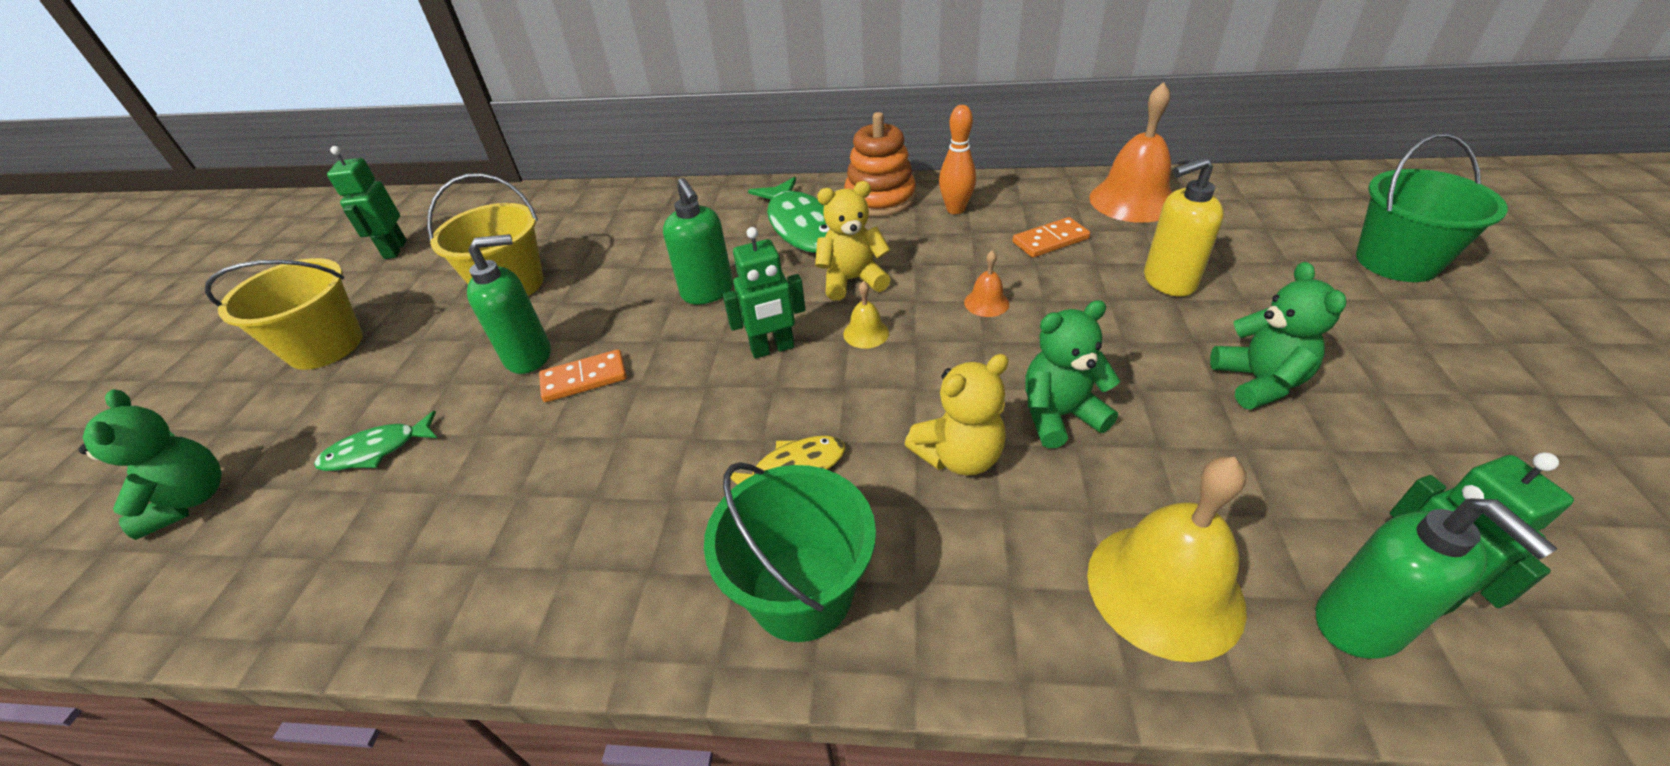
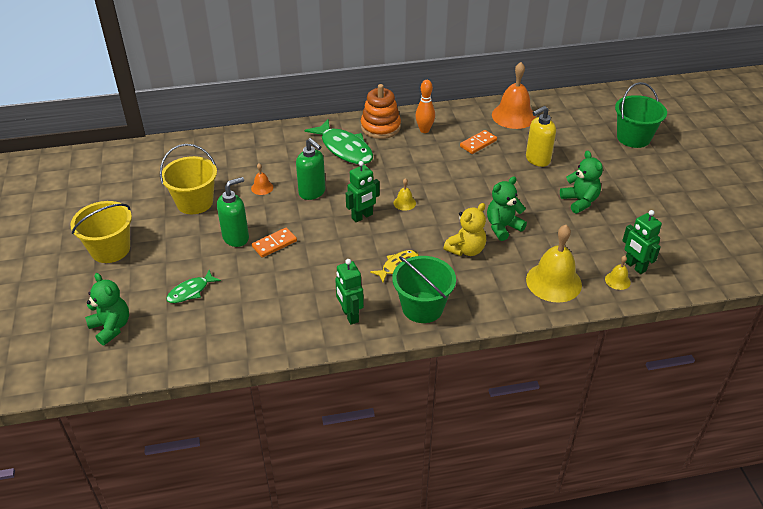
camera: 20 degrees left, 0 degrees up
green robot [327,146,407,259] -> green robot moved to [335,259,364,325]
yellow teddy bear [815,181,891,301] -> none
orange bell [964,250,1009,317] -> orange bell moved to [251,163,273,195]
green soap dispenser [1316,498,1558,659] -> yellow bell [605,256,631,290]

